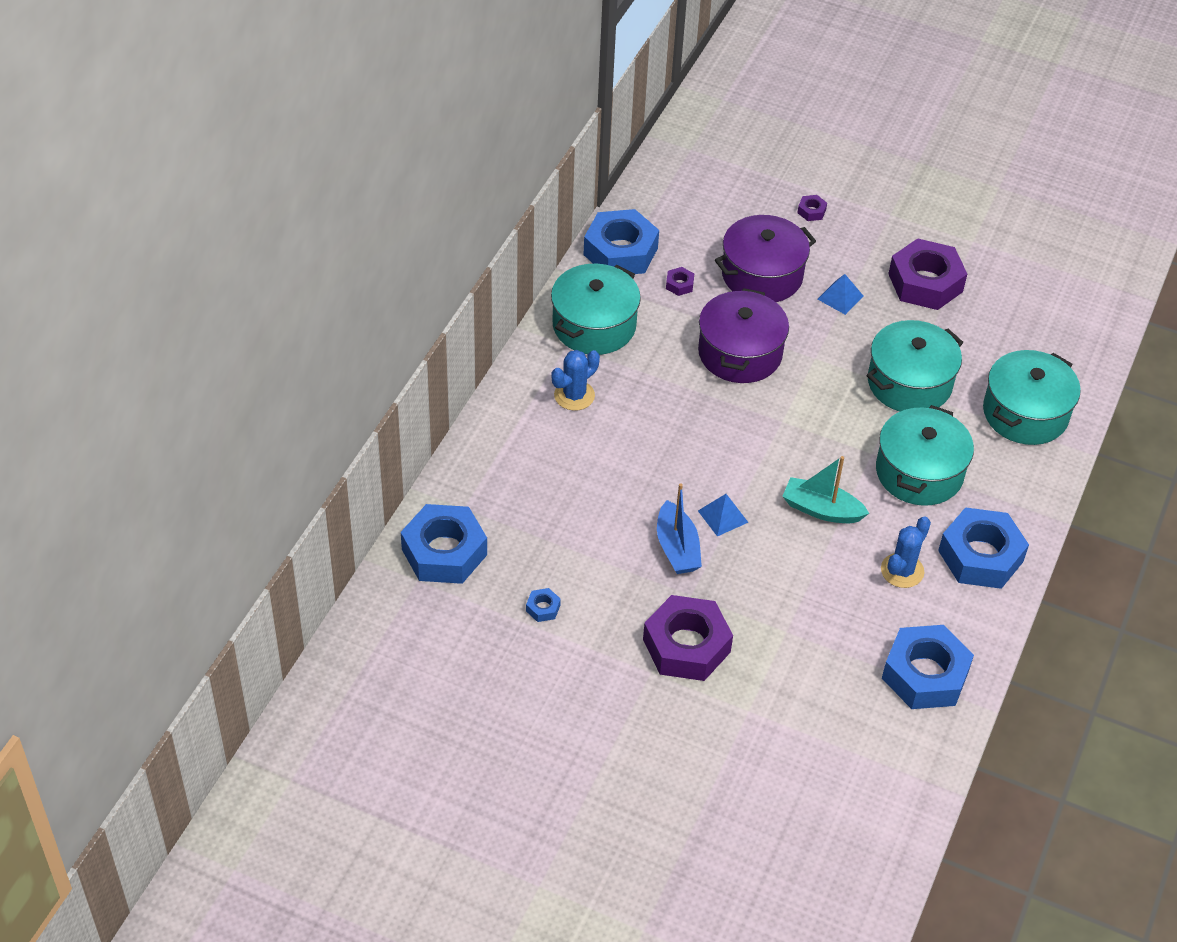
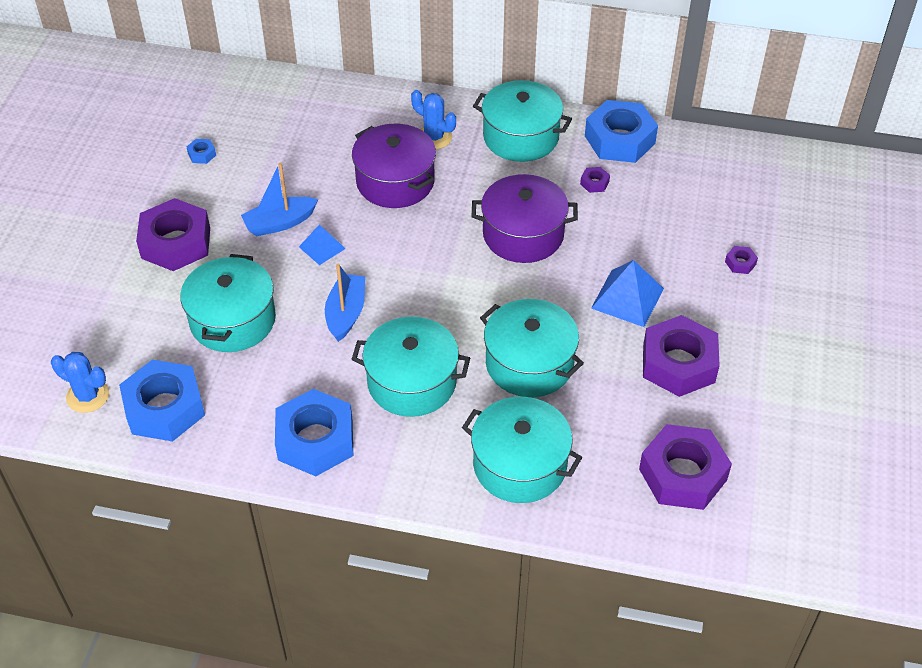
camera: 80 degrees right, 0 degrees up
blue nut [401,504,487,584] -> none
purple pot [715,215,816,302] -> purple pot moved to [352,124,436,208]
turquoise boat [782,456,869,523] -> blue boat [325,264,365,342]
blue pyramid [818,274,863,315] -> blue pyramid [591,260,664,327], size x1.63
blue cactus [881,516,931,588] -> blue cactus moved to [51,352,109,413]
none -> turquoise pot [180,254,276,352]
none -> purple nut [639,424,732,510]

